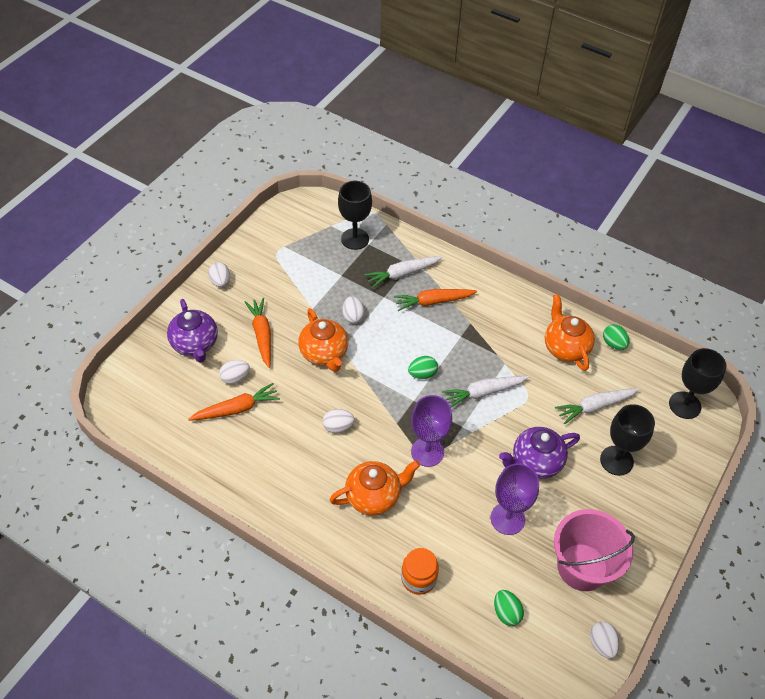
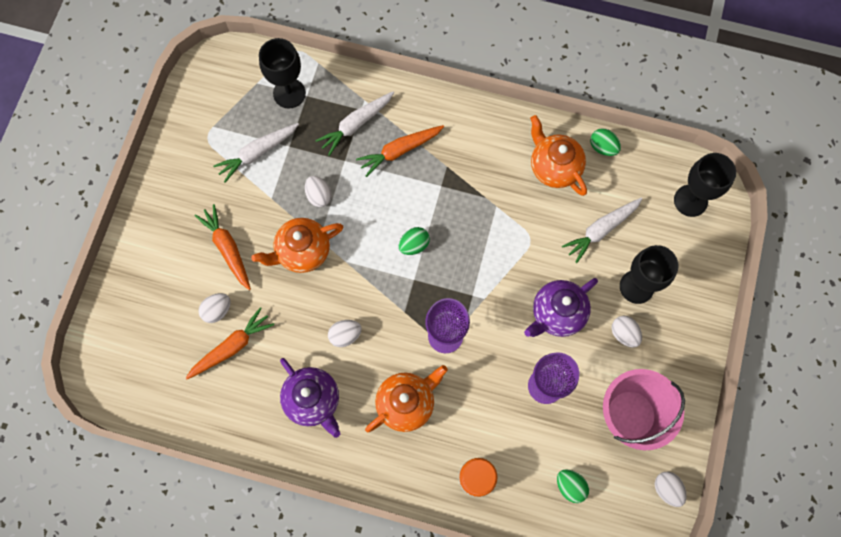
camera: 15 degrees left, 20 degrees up
purple teapot [167,299,218,363] -> purple teapot moved to [280,358,340,438]
white egg [208,262,230,287] -> white egg moved to [612,316,642,348]
orange teapot [298,308,348,372] -> orange teapot turned 105 degrees clockwise [251,218,344,273]
white carrot [442,376,529,407] -> white carrot moved to [213,123,299,183]

